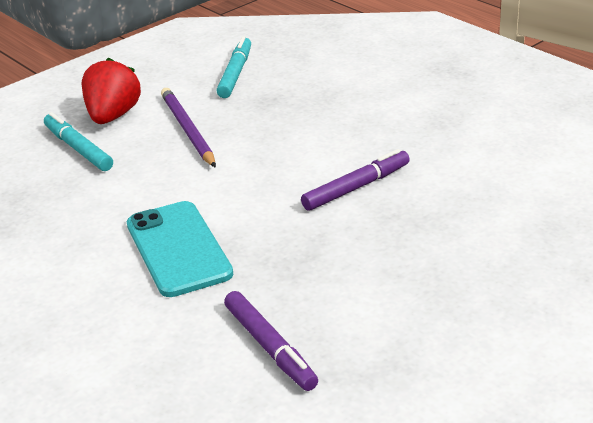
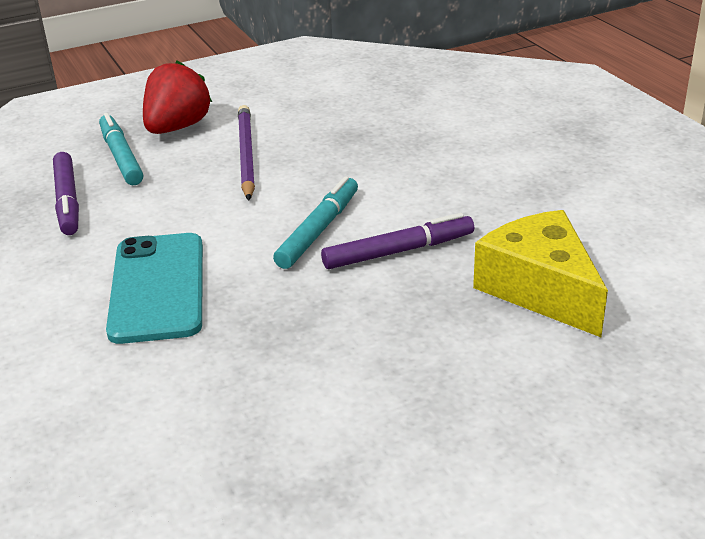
camera: 15 degrees right, 0 degrees up
turquoise marker [217,36,251,98] -> turquoise marker moved to [273,176,358,269]
purple marker [224,291,318,391] -> purple marker moved to [53,152,79,235]
none -> yellow cheese [473,210,608,337]

